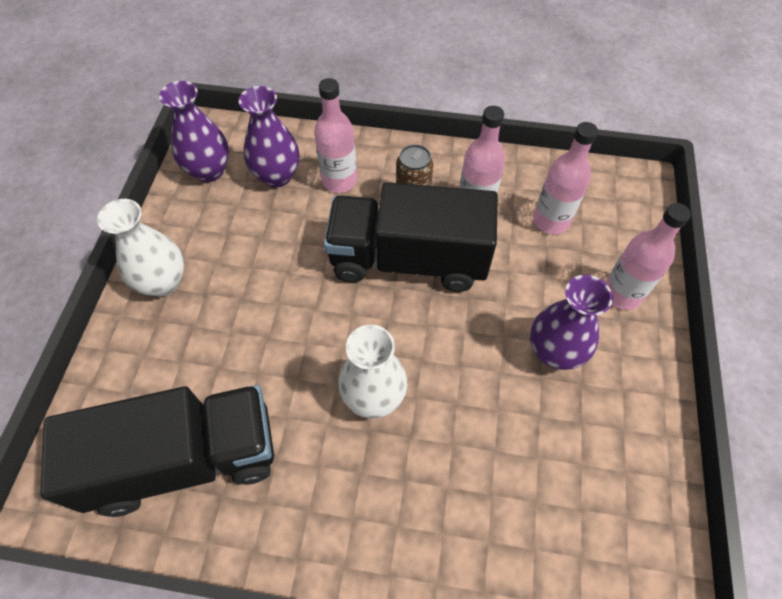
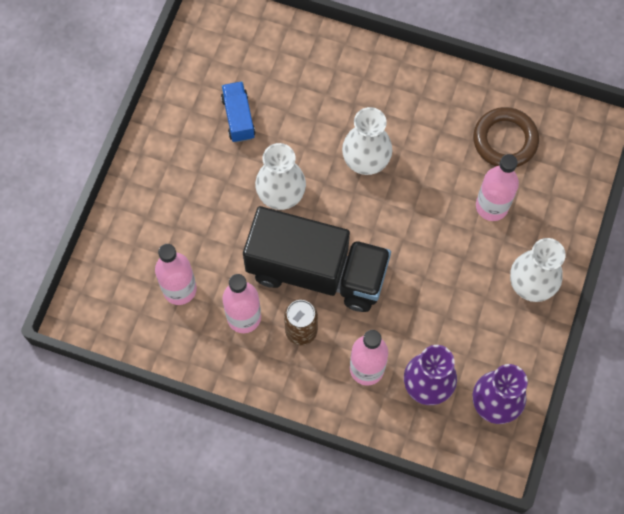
camera: 170 degrees left, 10 degrees up
black truck [40,385,274,517] -> brown ring [473,107,539,167]
purple vase [530,275,613,370] -> none
pink bottle [605,203,691,310] -> pink bottle moved to [476,154,519,221]
none -> blue truck [221,81,255,143]
none -> white vase [255,143,306,210]

